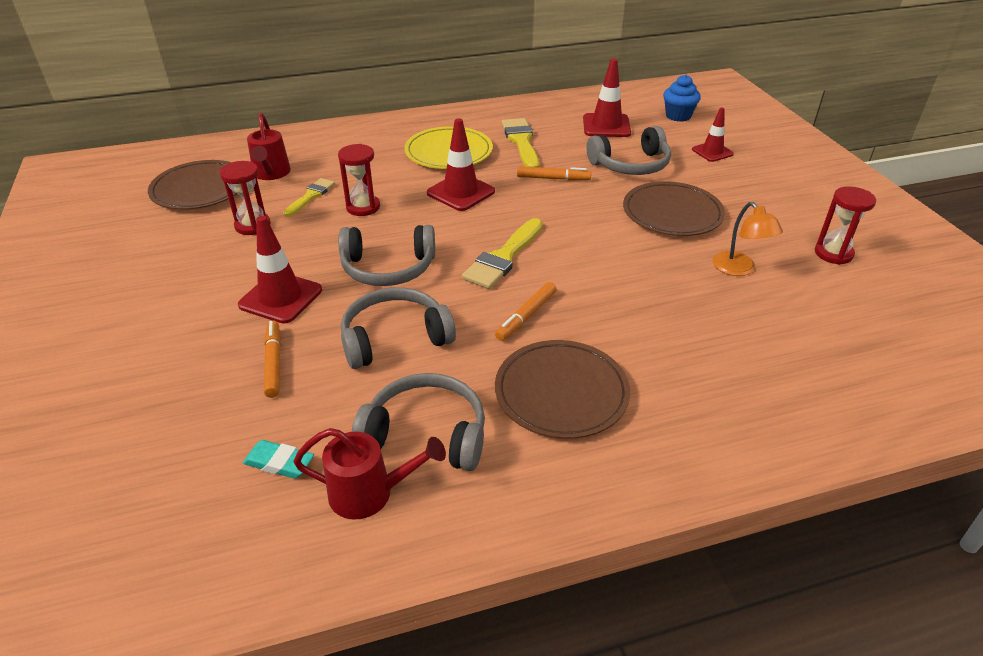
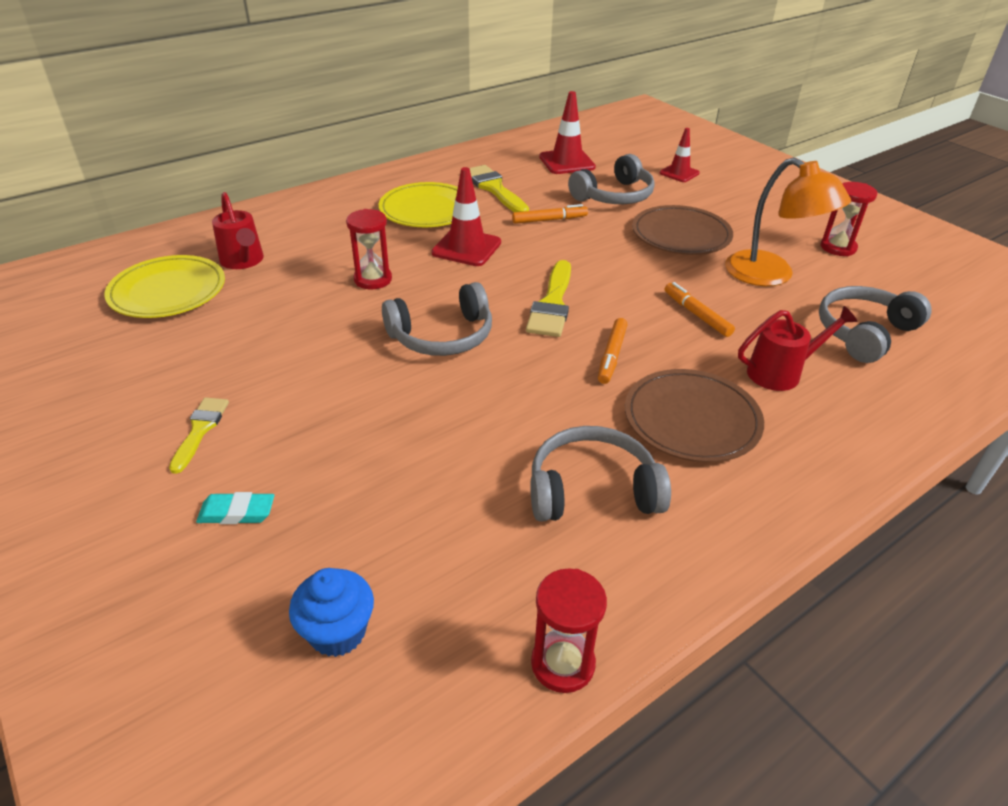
camera: 20 degrees left, 0 degrees up
brown plate [148,160,237,210] -> yellow plate [104,255,225,318]
red hourglass [220,161,271,235] -> red hourglass moved to [531,568,607,693]
red traffic cone [238,216,322,324] -> none
turquoise eraser [243,440,314,479] -> turquoise eraser moved to [196,492,274,524]
orange marker [264,320,281,398] -> orange marker moved to [665,282,735,337]
yellow brush [283,178,335,217] -> yellow brush moved to [169,397,229,474]
red watering can [293,428,446,520] -> red watering can moved to [738,306,858,391]
grey headphones [341,287,456,369] -> grey headphones moved to [819,286,931,363]
blue cupcake [663,74,701,122] -> blue cupcake moved to [289,568,374,657]
orange lamp [713,202,783,276] -> orange lamp [725,158,851,286], size x1.65

